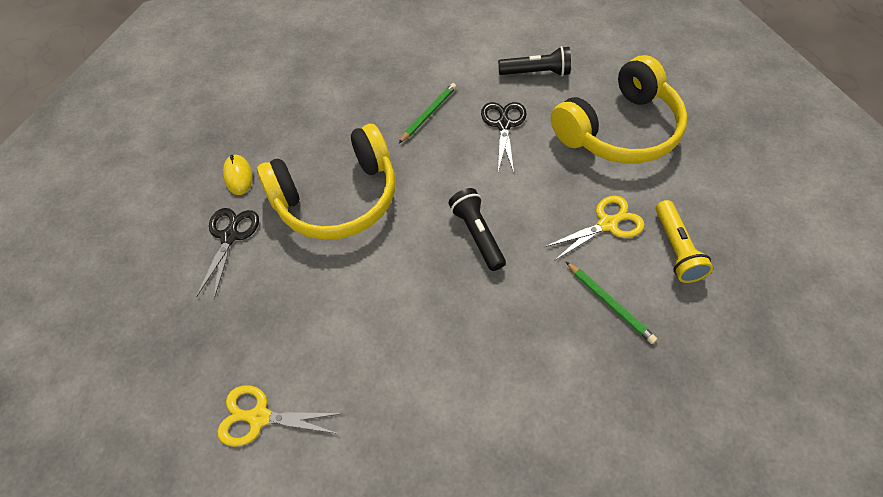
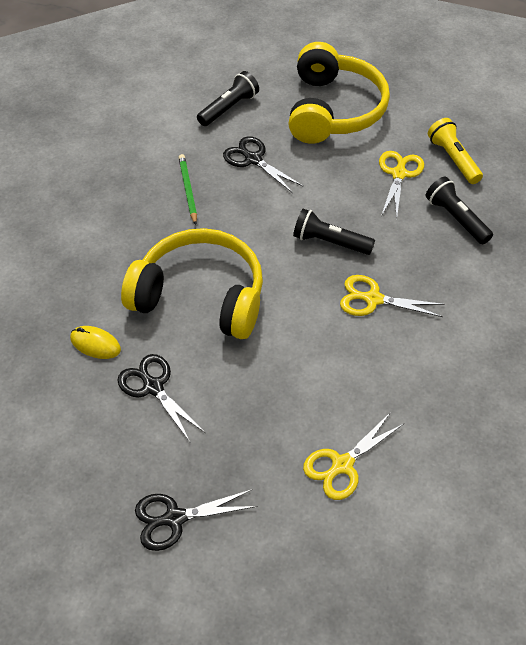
camera: 50 degrees left, 5 degrees down
yellow headphones [257,124,395,240] -> yellow headphones turned 90 degrees counterclockwise [121,228,263,339]
green pencil [566,262,657,344] -> black flashlight [426,177,493,245]
yellow flashlight [656,200,713,283] -> yellow flashlight turned 150 degrees counterclockwise [428,118,483,184]
none -> black scissors [135,489,257,551]
none -> yellow scissors [340,275,444,317]

